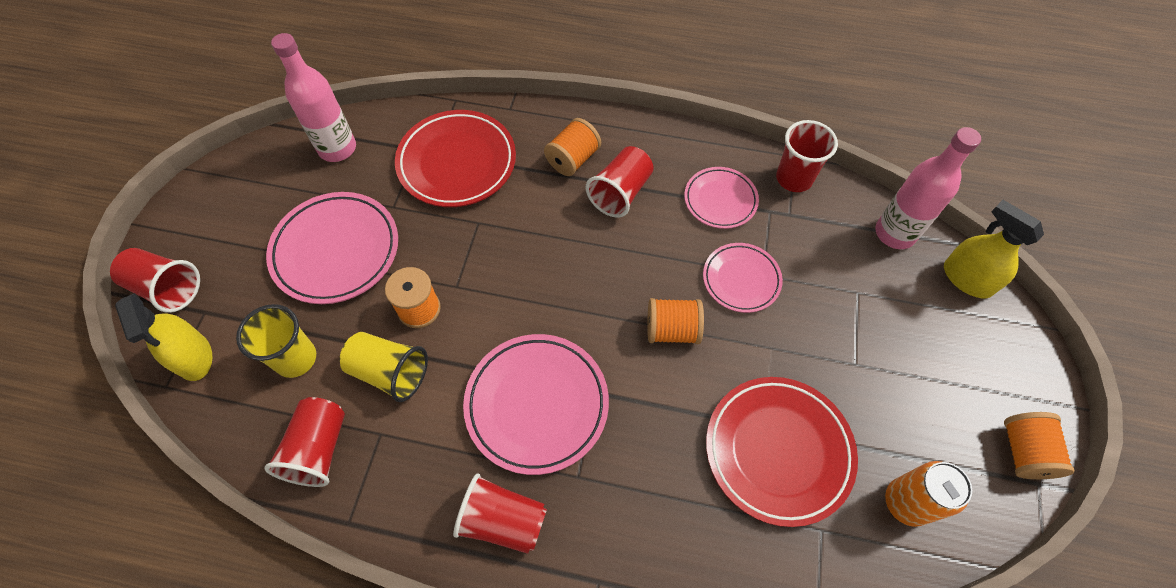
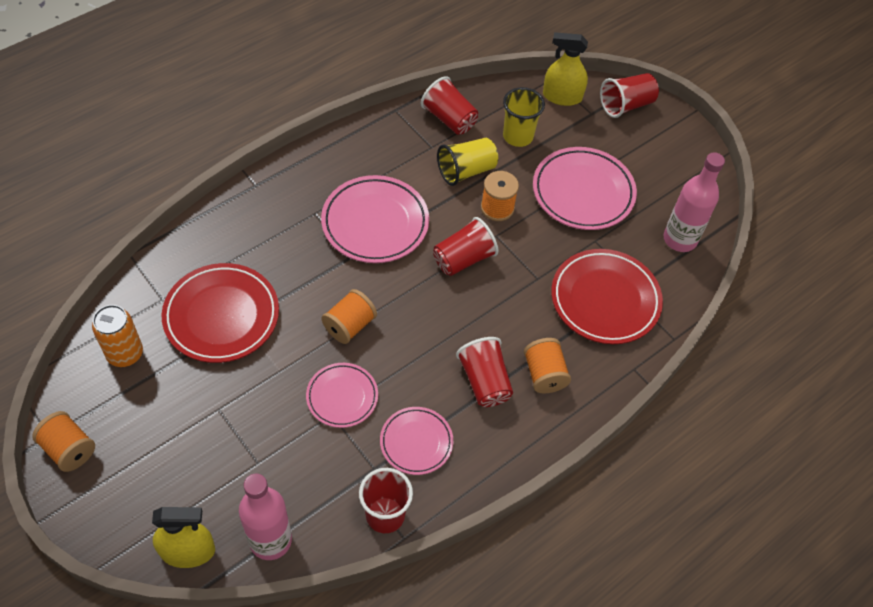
camera: 125 degrees right, 5 degrees down
red cup [453,473,547,554] -> red cup moved to [433,217,498,276]

